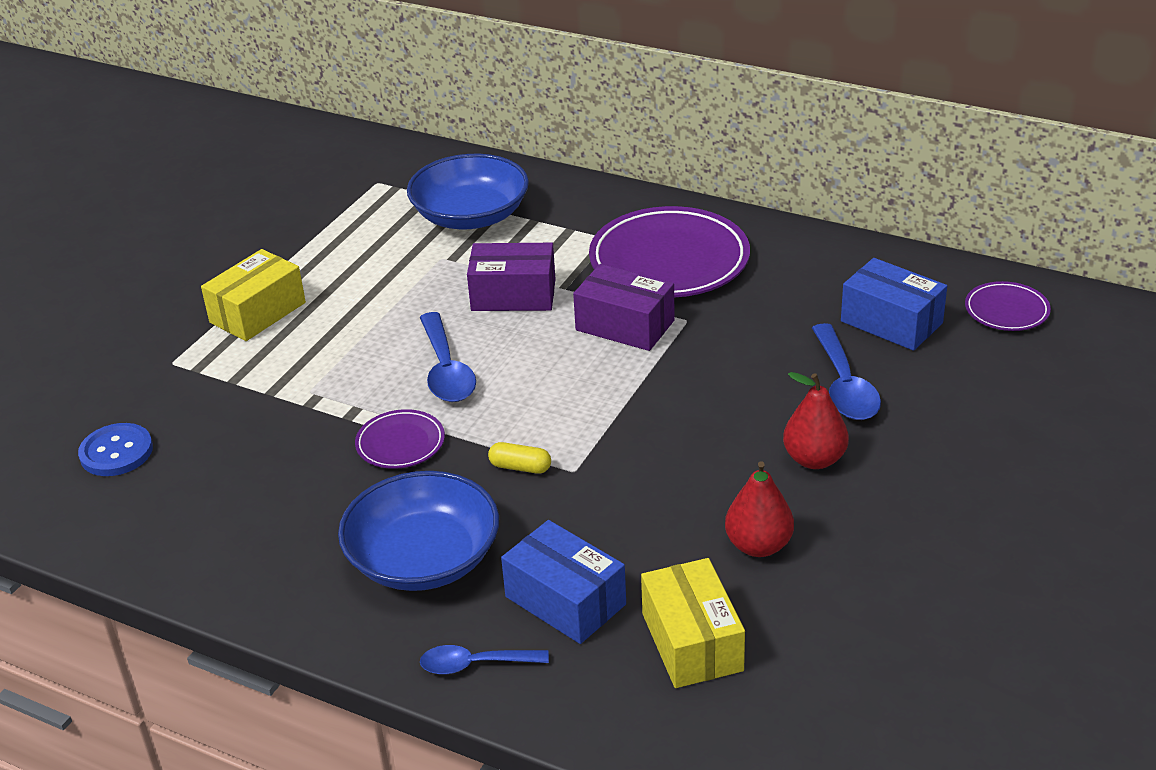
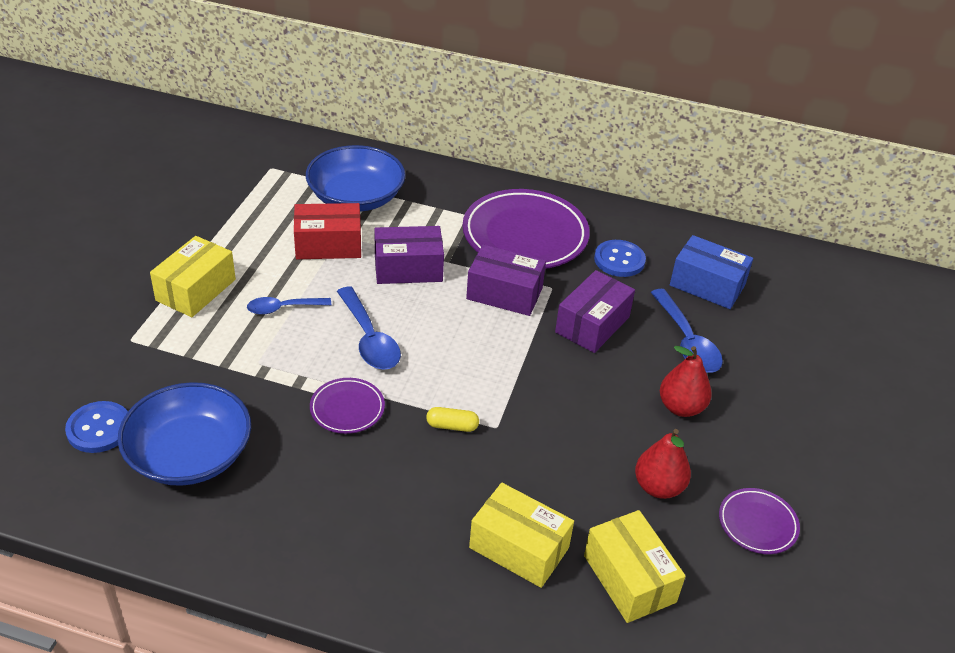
camera: 15 degrees left, 5 degrees up
blue bowl [338,471,499,591] -> blue bowl moved to [118,382,251,486]
blue spoon [420,645,549,675] -> blue spoon moved to [247,297,331,315]
blue box [501,520,626,644] -> yellow box [469,483,574,588]
purple plate [965,281,1051,331] -> purple plate moved to [719,488,800,554]
none -> red box [294,203,361,259]
none -> purple box [555,270,635,353]
none -> blue button [594,240,646,277]

